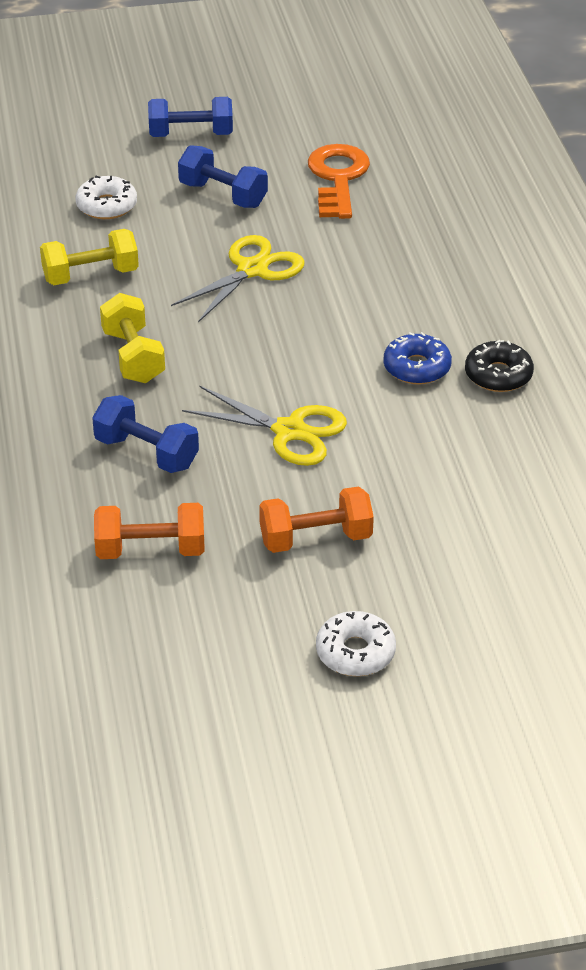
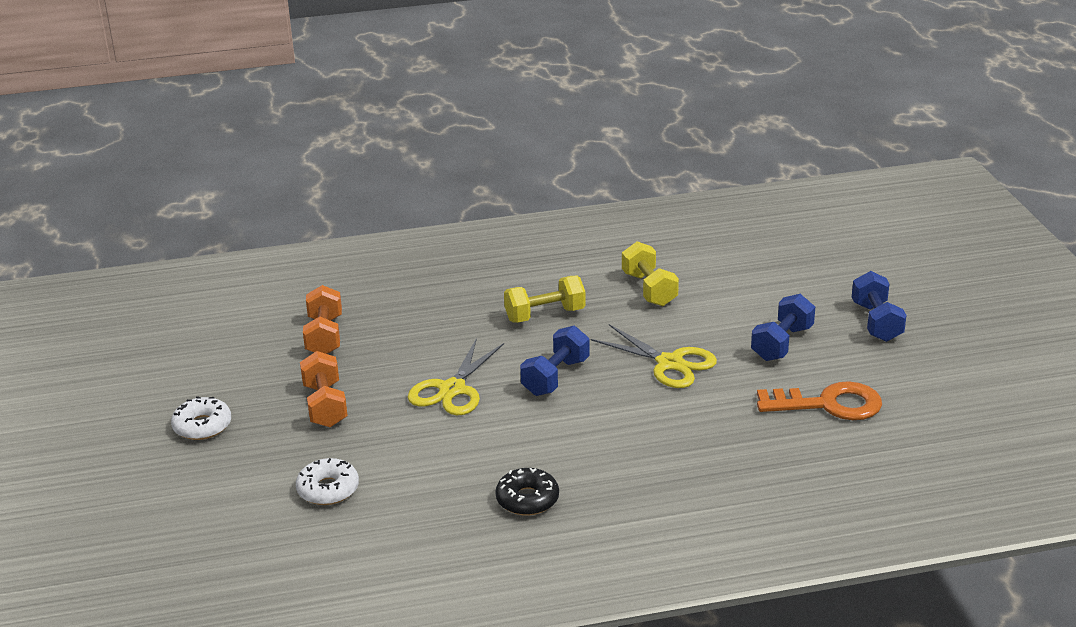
camera: 90 degrees right, 10 degrees down
white donut [76,176,137,219] -> white donut moved to [296,458,359,505]
blue dumbbell [92,395,199,473] -> blue dumbbell moved to [520,326,590,396]
blue donut [383,332,452,384] -> none

